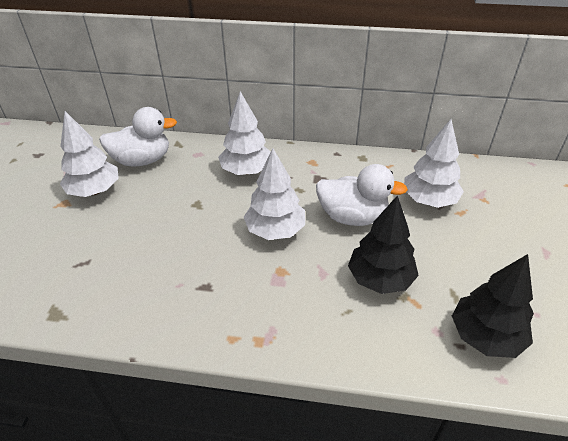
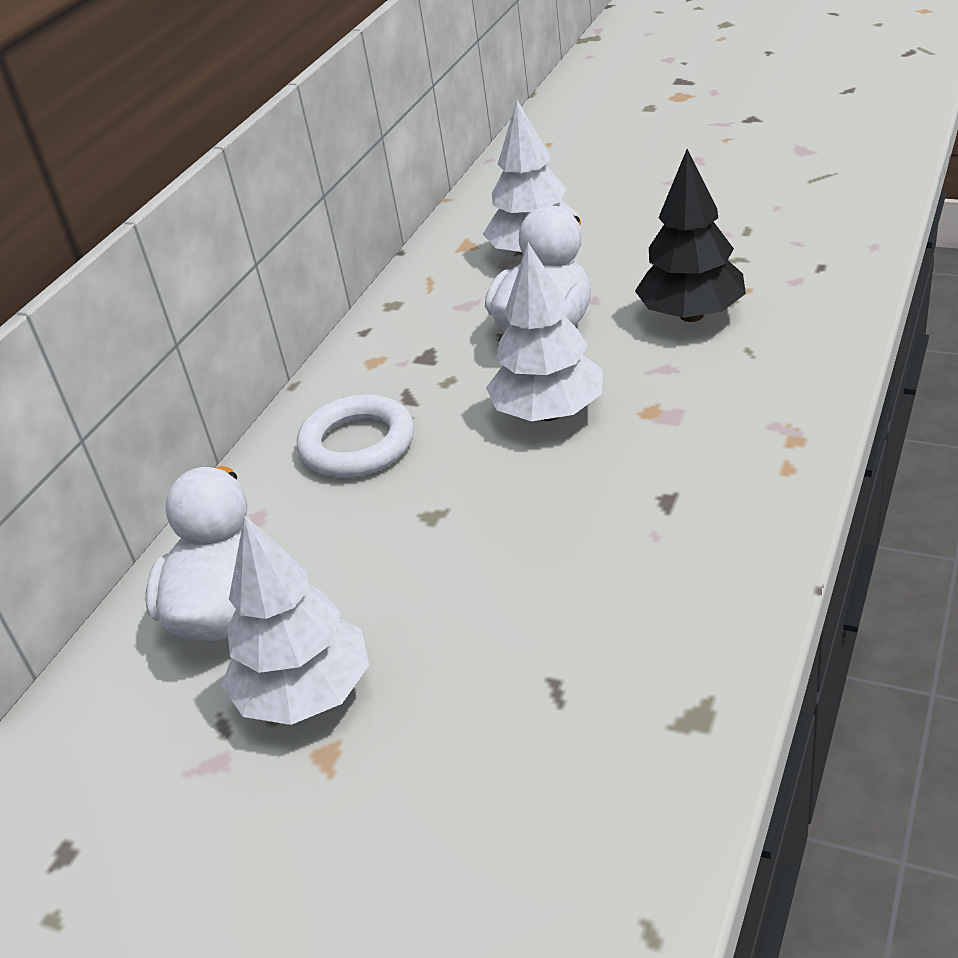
camera: 70 degrees left, 5 degrees down
white tree [218,91,271,175] -> white ring [297,394,414,478]
black tree [452,254,534,358] -> none

